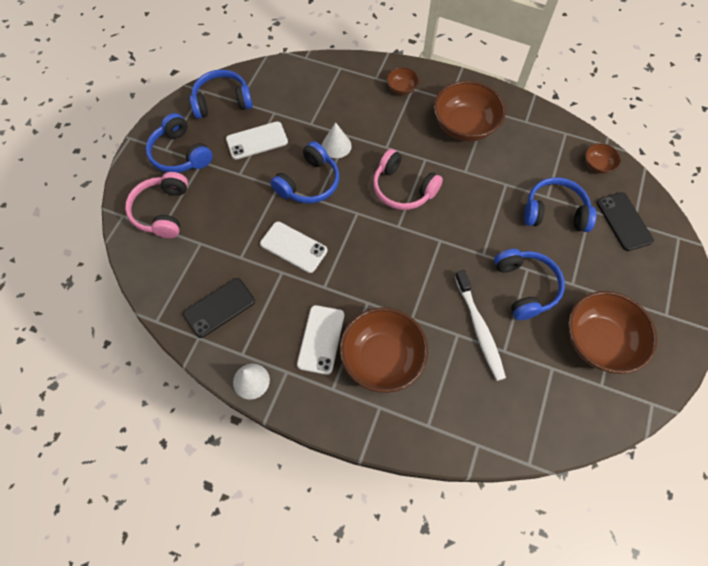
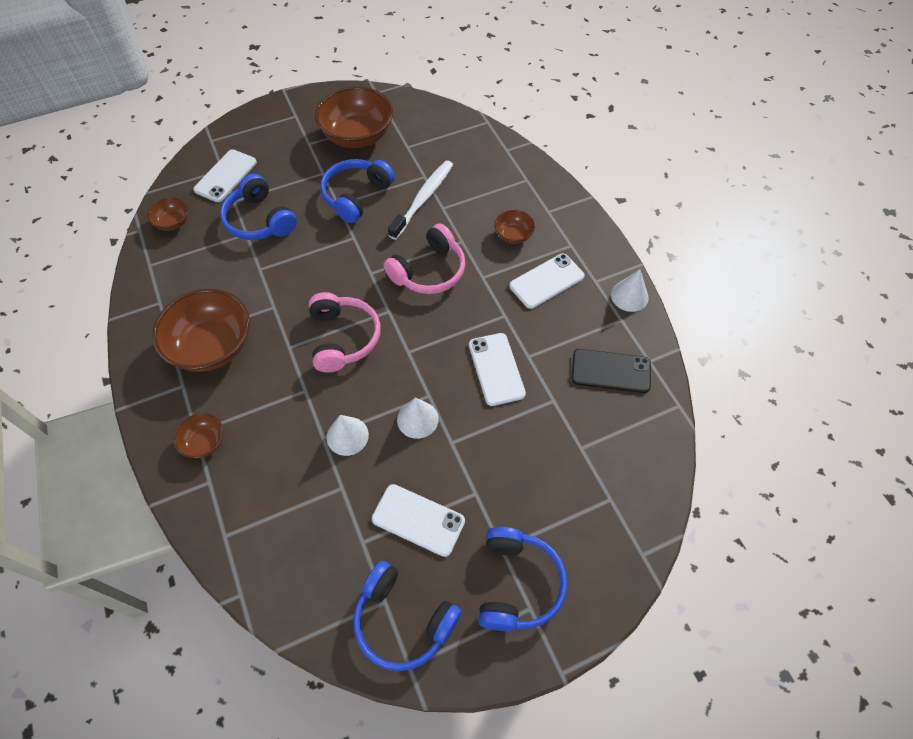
camera: 135 degrees left, 5 degrees down
pink headphones [125,172,188,238] -> pink headphones moved to [384,224,465,294]
blue headphones [270,141,339,203] -> white cone [397,397,439,439]
brown bowl [340,307,428,393] -> brown bowl [495,210,535,244], size x0.48
black phone [597,192,654,251] -> white phone [193,149,257,202]

